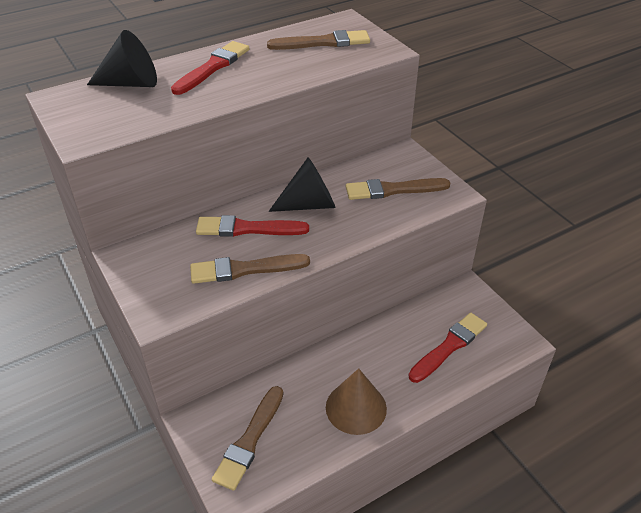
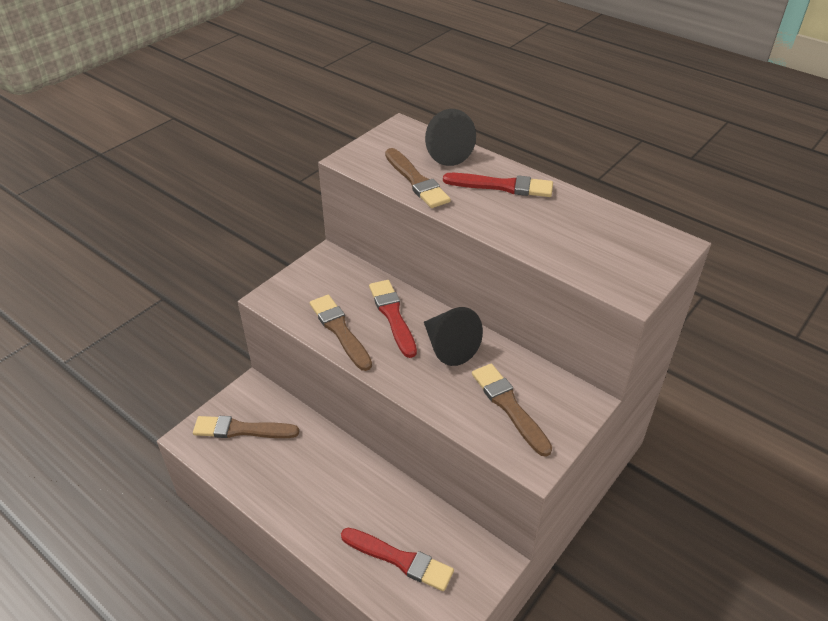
camera: 70 degrees right, 0 degrees up
brown brush [267,30,370,50] -> brown brush moved to [385,148,451,208]
brown cone [326,368,387,435] -> none

